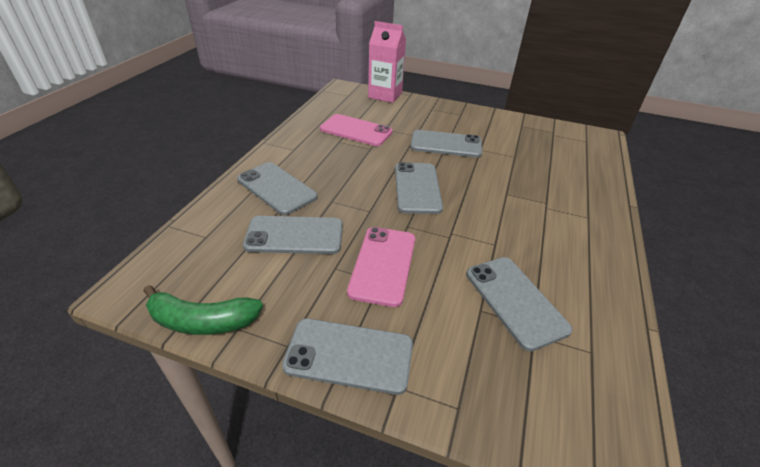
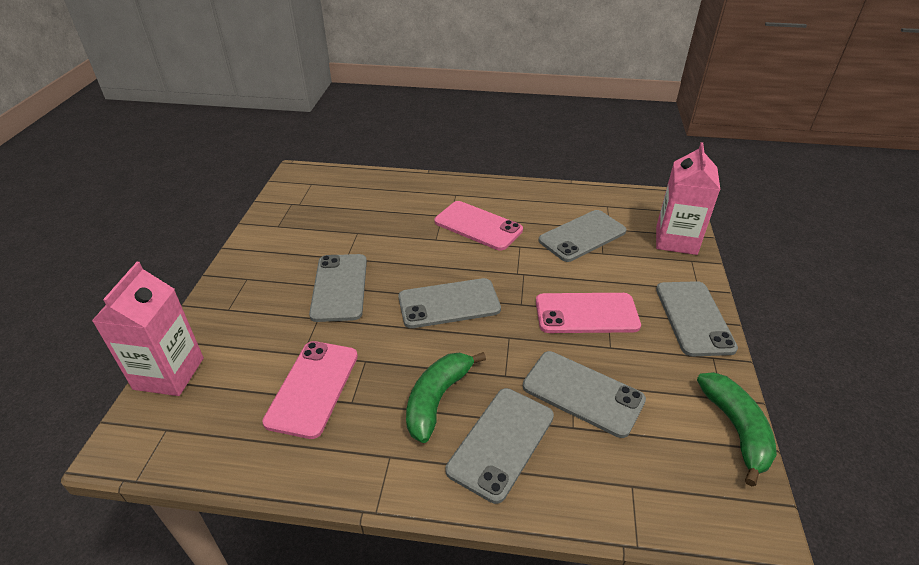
camera: 100 degrees left, 0 degrees up
grey phone [243,216,343,254] -> grey phone turned 45 degrees counterclockwise [523,351,646,438]
none -> green banana [406,352,486,443]
none -> pink phone [434,201,523,251]
none -> pink carton [656,142,721,255]

